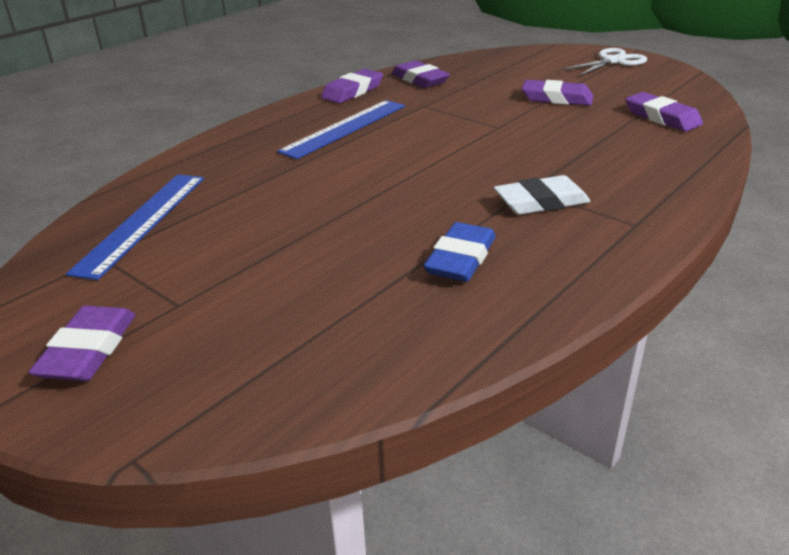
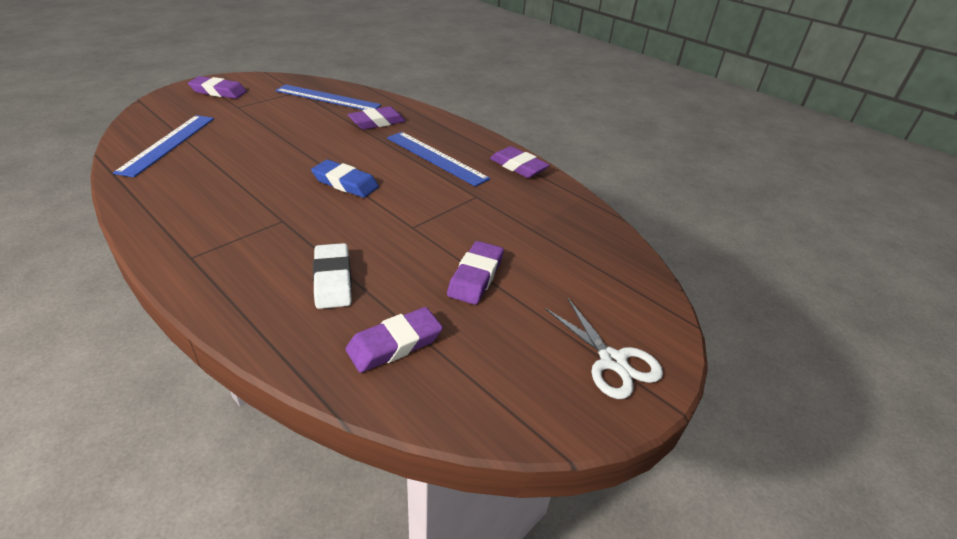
camera: 90 degrees right, 5 degrees up
purple eraser [392,61,450,88] -> purple eraser moved to [348,106,405,130]
blue eraser [423,222,496,282] -> blue eraser moved to [311,160,379,198]
white eraser [494,175,591,215] -> white eraser moved to [313,243,352,309]
none -> blue ruler [113,115,214,177]

